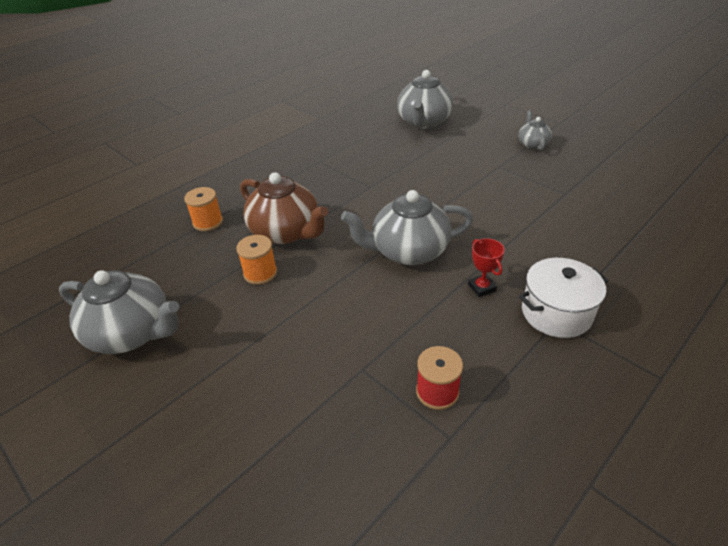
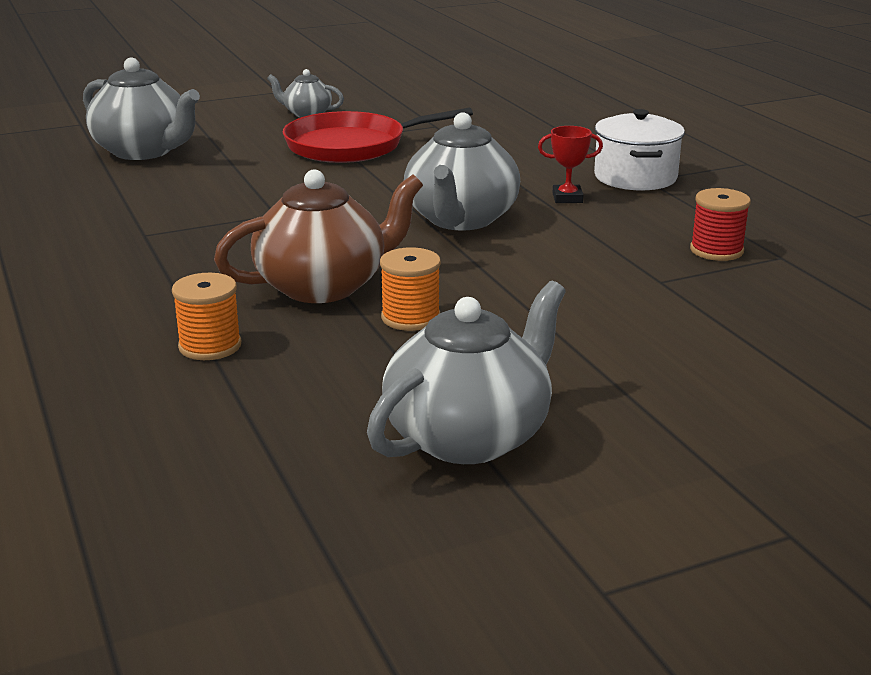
camera: 70 degrees left, 15 degrees down
none -> red pan [283,108,473,163]

